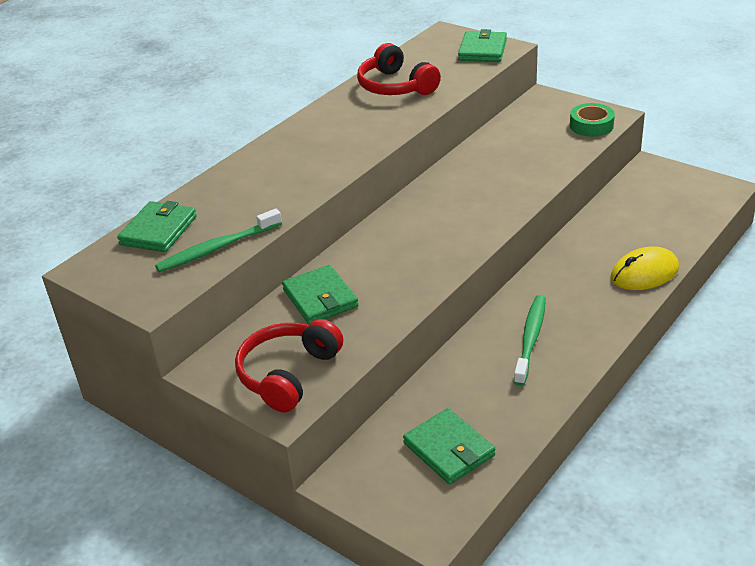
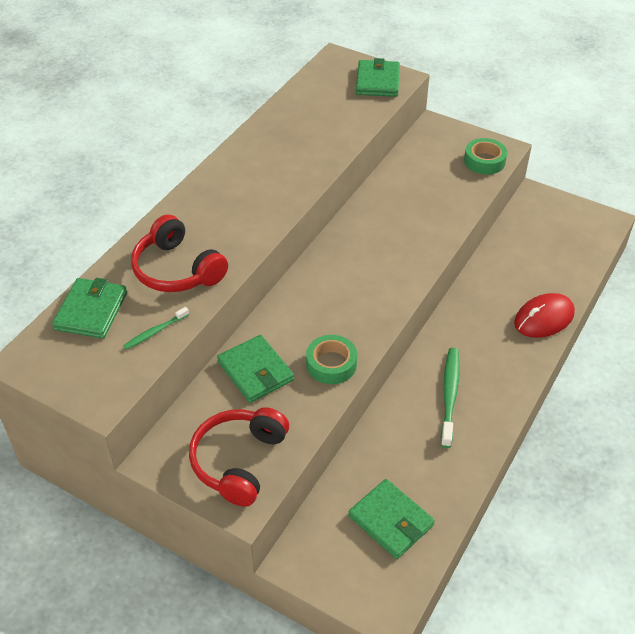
camera: 10 degrees left, 10 degrees up
green toothbrush [155,209,282,272] -> green toothbrush [123,307,189,350], size x0.56
red headphones [357,43,441,95] -> red headphones moved to [131,215,228,292]
yellow mouse [611,246,679,290] -> red mouse [514,293,575,338]
none -> green tape [306,335,357,384]

